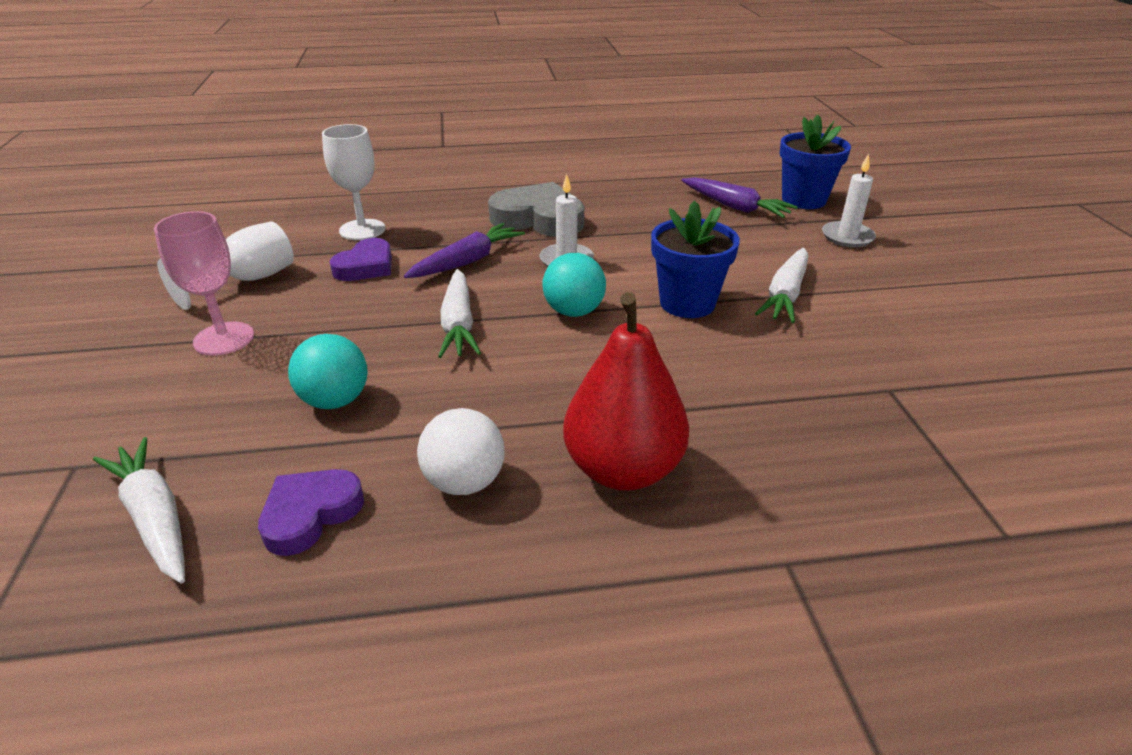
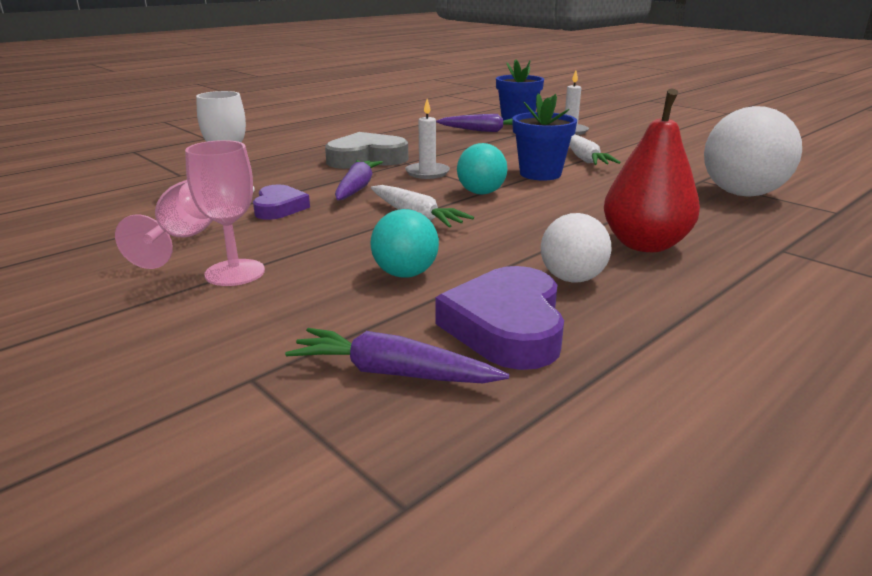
camera: 35 degrees left, 10 degrees down
white carrot [93,437,185,583] -> purple carrot [285,328,509,383]
white goblet [157,222,294,310] -> pink goblet [115,180,213,269]
purple heart [258,469,364,556] -> purple heart [435,266,564,370], size x1.59
none -> white ball [704,106,802,197]

